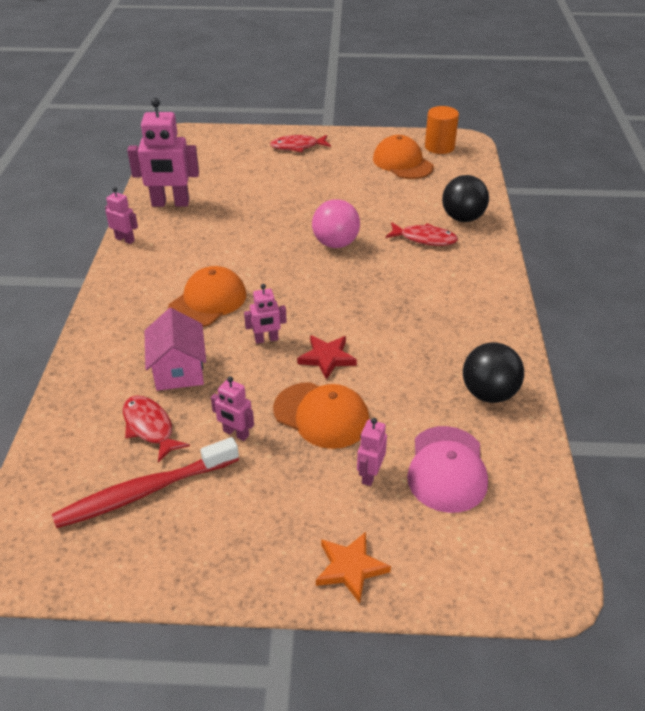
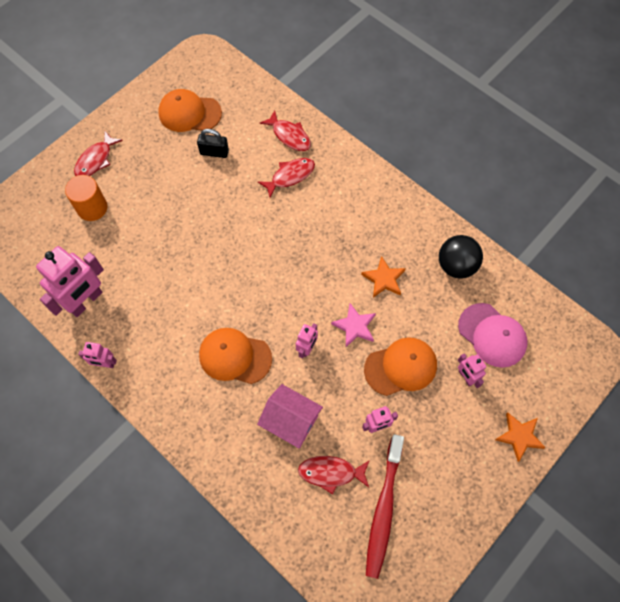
camera: 50 degrees left, 25 degrees up
pink robot [105,187,138,244] -> pink robot turned 150 degrees counterclockwise [78,342,117,368]
orange cap [168,266,246,327] -> orange cap turned 60 degrees counterclockwise [199,328,272,384]
red star [297,335,357,380] -> pink star [331,303,376,347]
pink ball [312,199,360,248] -> none
orange cylinder [425,106,459,154] -> orange cylinder moved to [65,175,108,221]
black ball [442,175,489,222] -> red fish [260,110,311,151]
none -> black padlock [197,129,229,158]
none -> orange star [361,256,406,298]

